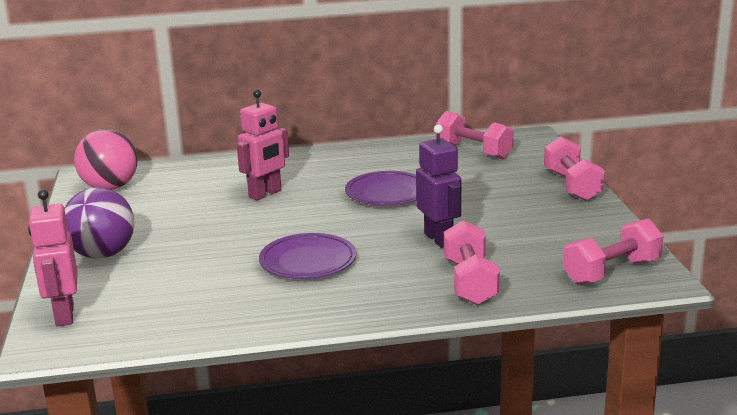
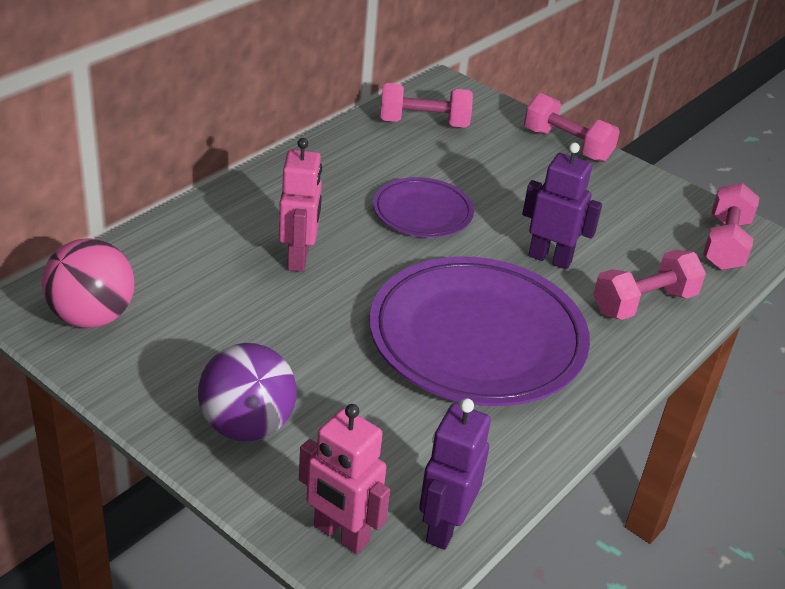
camera: 45 degrees left, 15 degrees up
purple plate [259,233,356,279] -> purple plate [369,256,590,406], size x1.90
pink dumbbell [444,220,500,305] -> pink dumbbell turned 75 degrees counterclockwise [593,250,706,320]
none -> purple robot [419,398,491,550]

